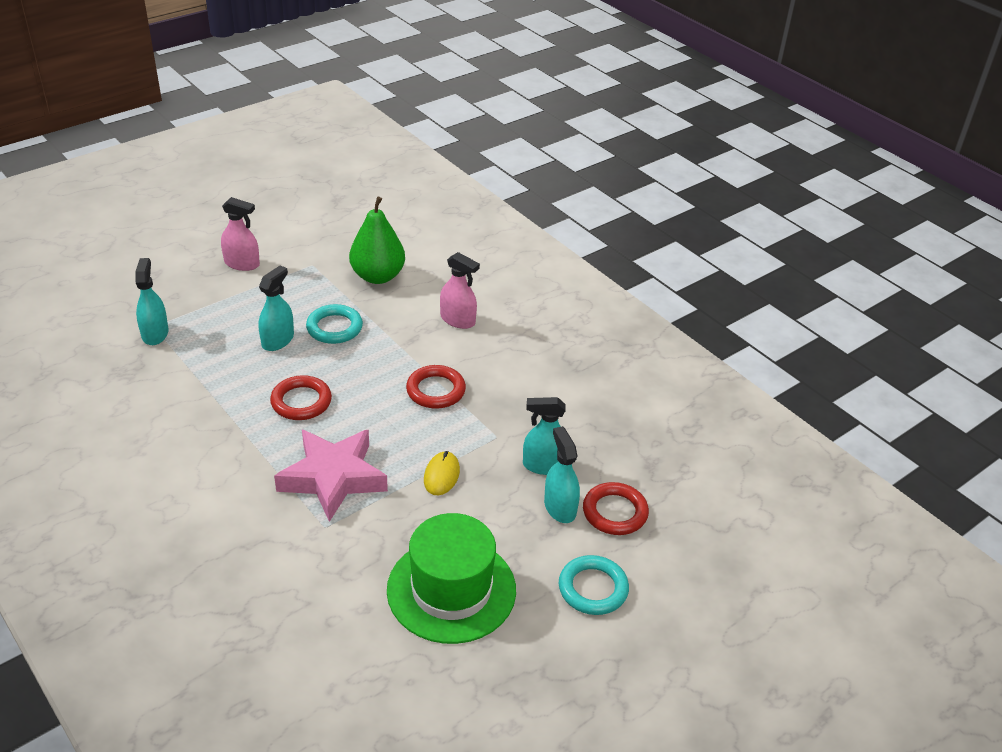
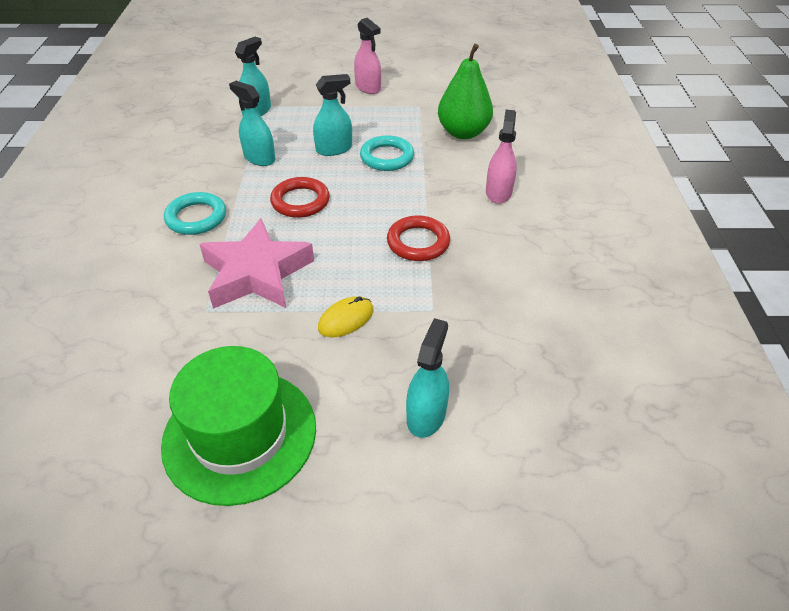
camera: 40 degrees right, 5 degrees up
pink spray bottle [440,252,480,329] -> pink spray bottle turned 150 degrees counterclockwise [486,109,517,204]
turquoise spray bottle [523,397,566,475] -> turquoise spray bottle moved to [229,81,275,166]
turquoise ring [559,555,629,615] -> turquoise ring moved to [164,192,226,235]
red ring [583,482,649,535] -> none

